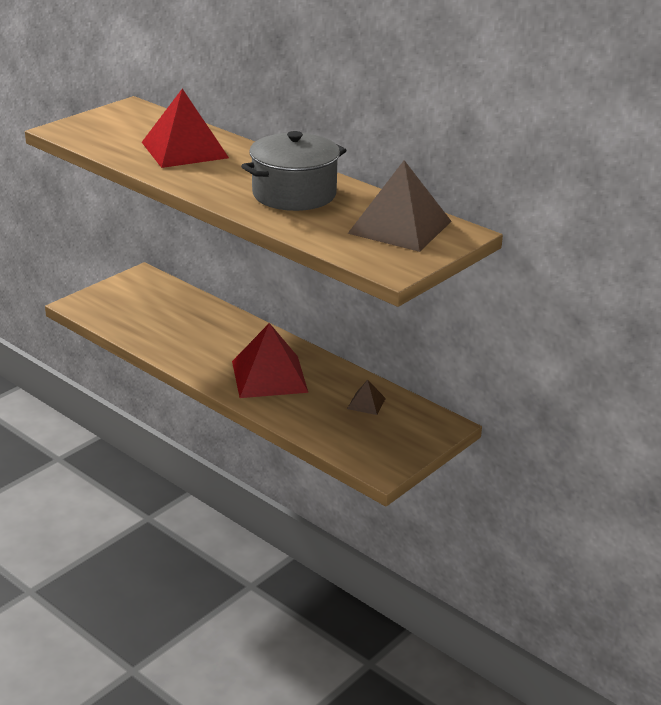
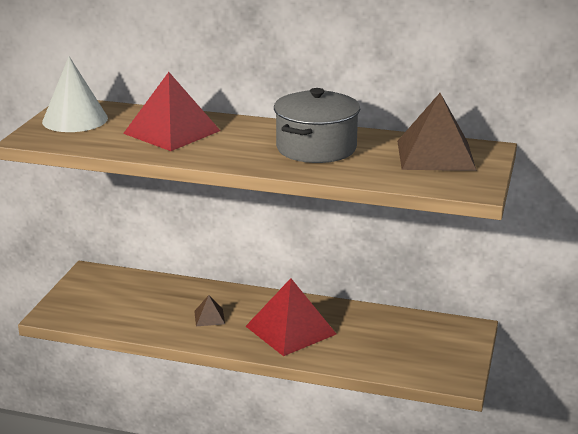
camera: 25 degrees left, 5 degrees down
brown pyramid [347,380,386,415] -> brown pyramid moved to [194,295,225,326]
none -> white cone [42,56,108,132]

